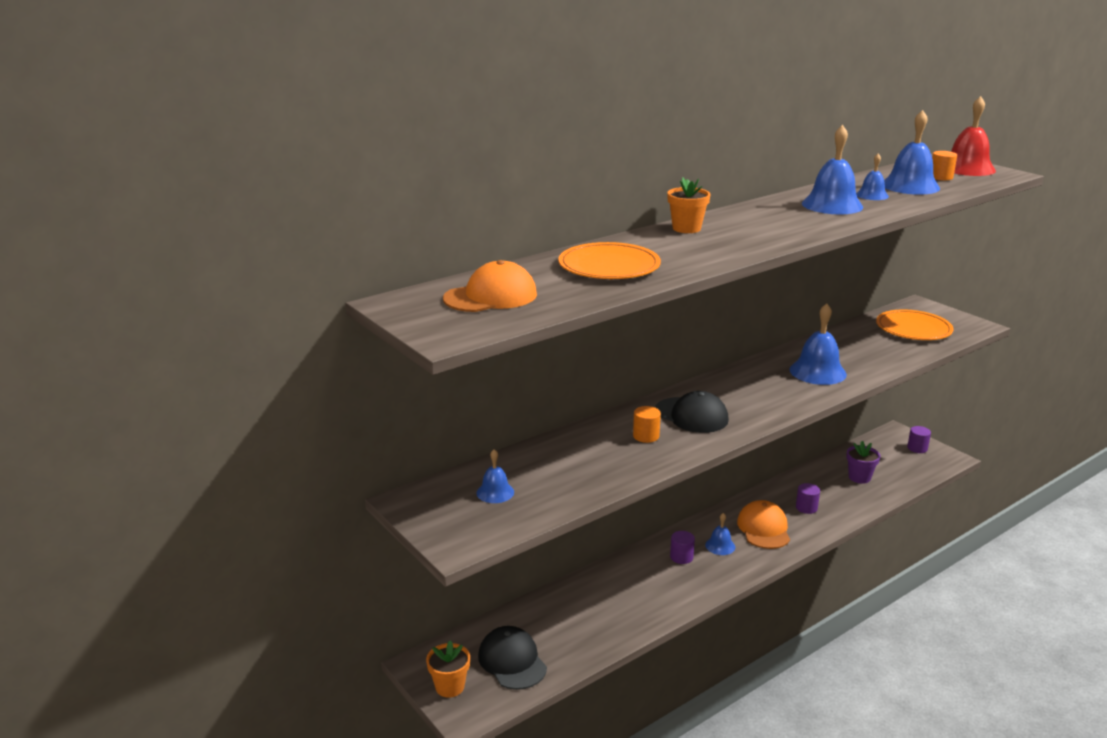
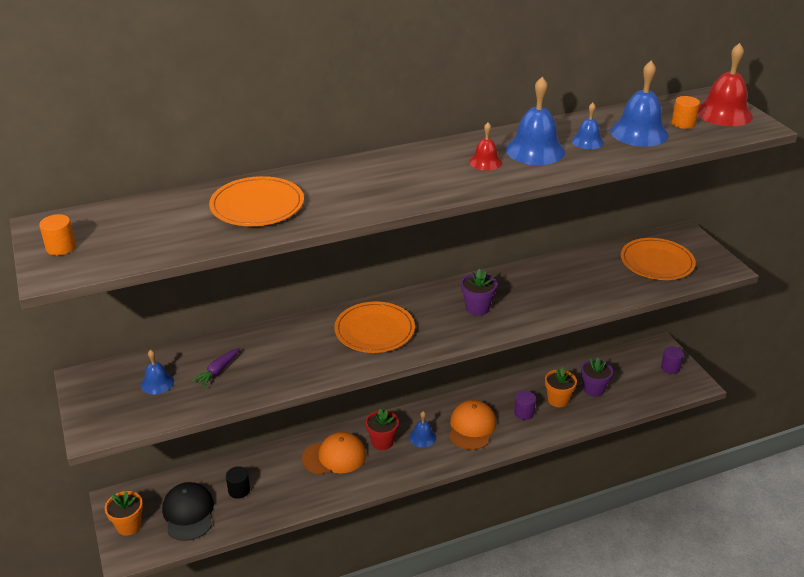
camera: 15 degrees right, 10 degrees up
orange cap [443,260,537,312] -> orange cap moved to [302,432,366,475]
orange cylinder [633,406,661,443] -> orange cylinder moved to [39,214,76,256]
black cap [655,391,729,433] -> orange plate [334,301,415,353]
orange flower pot [667,177,711,233] -> orange flower pot moved to [545,367,577,407]
purple cylinder [670,531,695,564] -> red flower pot [365,408,399,450]
blue bell [789,303,847,385] -> none
none -> purple carrot [192,348,240,387]
none -> black cylinder [226,466,250,499]
none -> purple flower pot [461,269,497,316]
none -> red bell [469,122,502,171]

